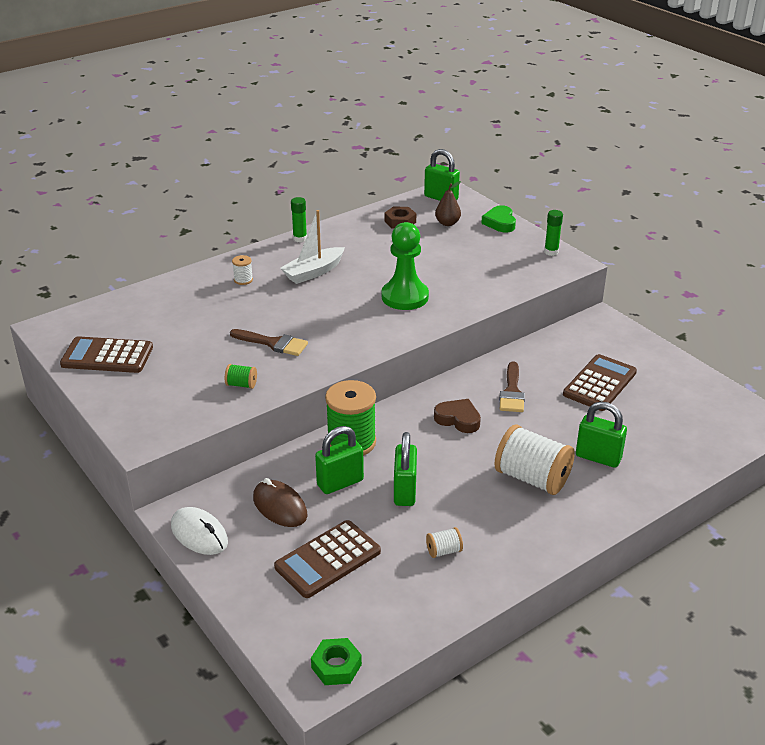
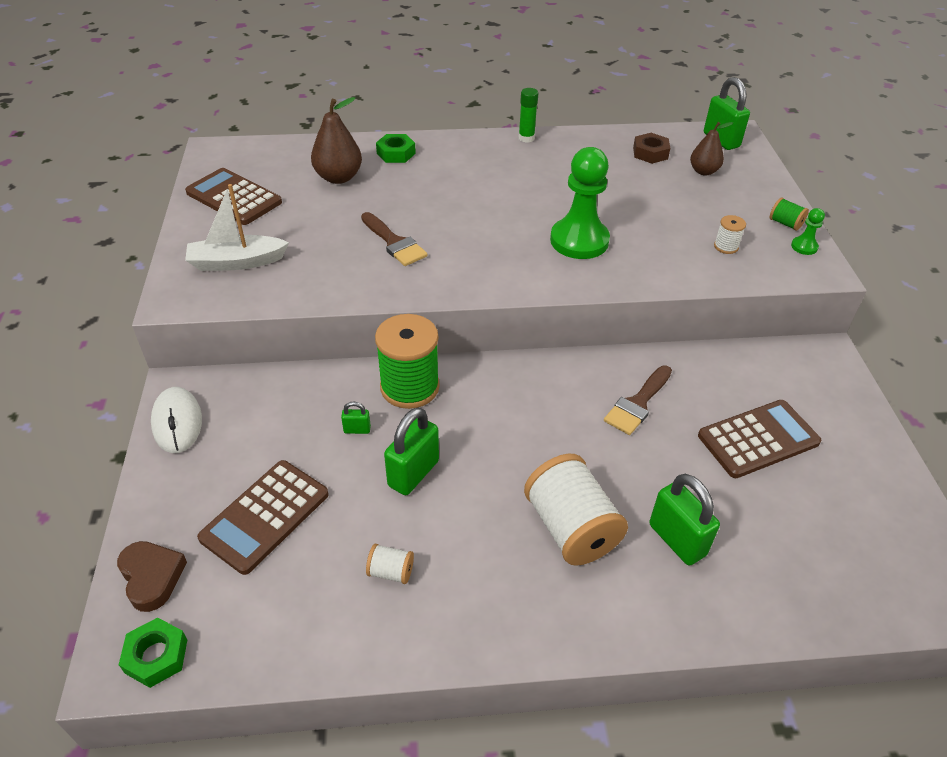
camera: 30 degrees right, 10 degrees up
green spool [225,364,257,389] -> green spool moved to [770,197,809,231]
white spool [232,255,253,285] -> white spool moved to [714,215,746,254]
brown mouse [253,478,308,527] -> none
brown calculator [274,520,381,598] -> brown calculator turned 45 degrees counterclockwise [197,460,329,575]
white boat [280,210,345,284] -> white boat moved to [185,184,289,271]
green padlock [315,426,364,494] -> green padlock [341,402,371,434], size x0.48
brown heart [434,399,481,433] -> brown heart moved to [117,541,187,612]
green heart [481,205,516,233] -> none
green glue stick [544,210,563,256] -> green pawn [791,208,825,255]
none -> brown pear [311,97,362,184]
none -> green nut [376,134,416,163]

